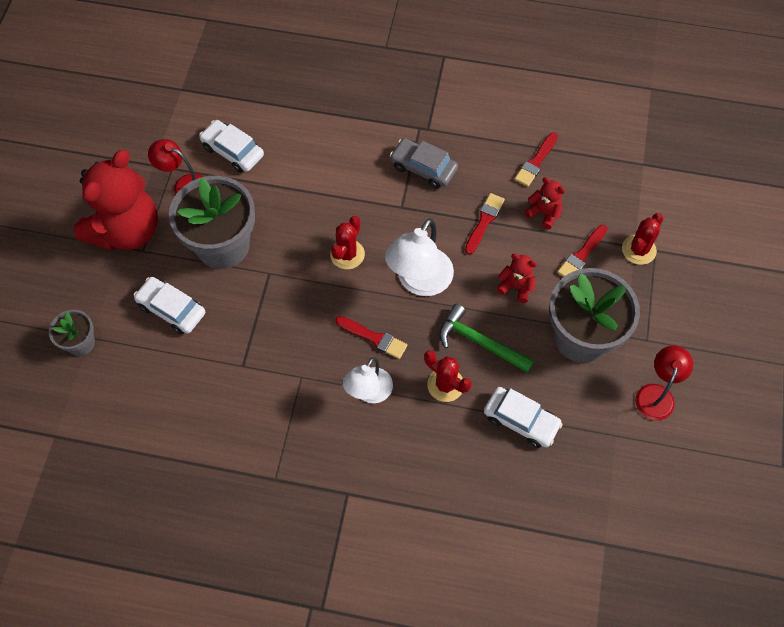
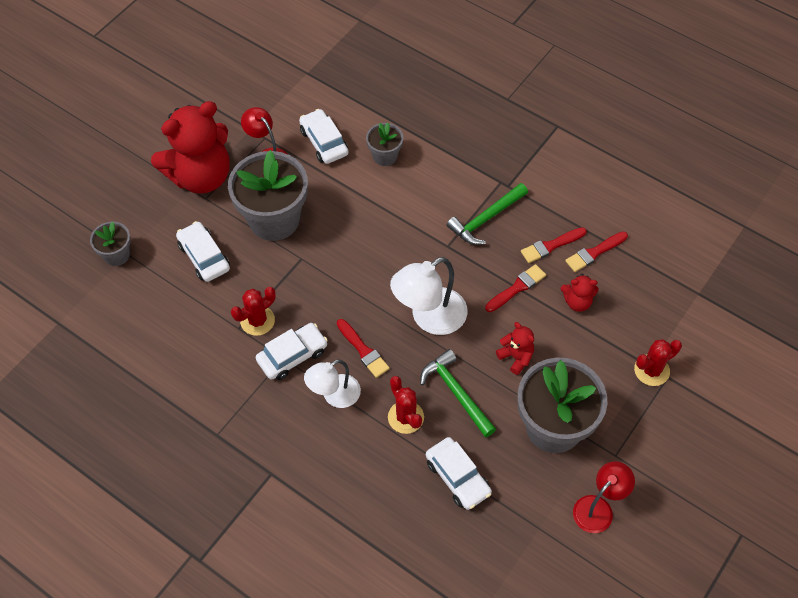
camera: 25 degrees right, 5 degrees down
red cactus [330,216,365,269] -> red cactus moved to [231,287,276,336]
grey car [390,138,458,188] -> green hammer [447,183,528,245]
red teddy bear [524,177,565,229] -> red teddy bear turned 120 degrees clockwise [561,274,599,312]
red brush [557,225,607,277] -> red brush moved to [521,227,587,263]
none -> white car [256,323,328,380]
none -> grey flower pot [366,123,403,166]

